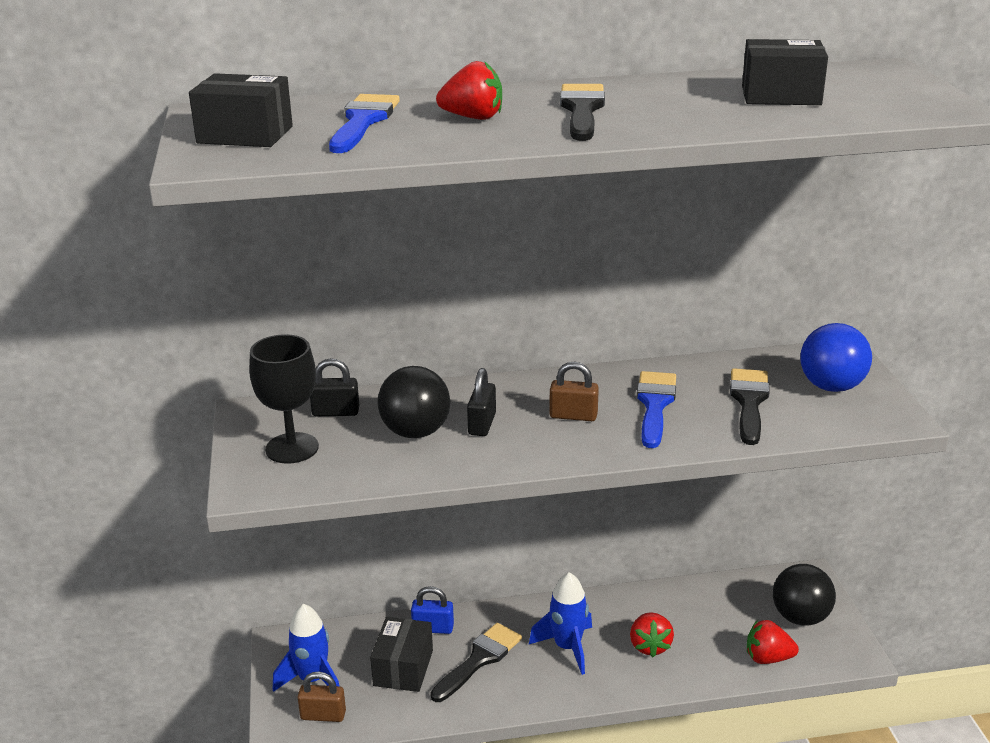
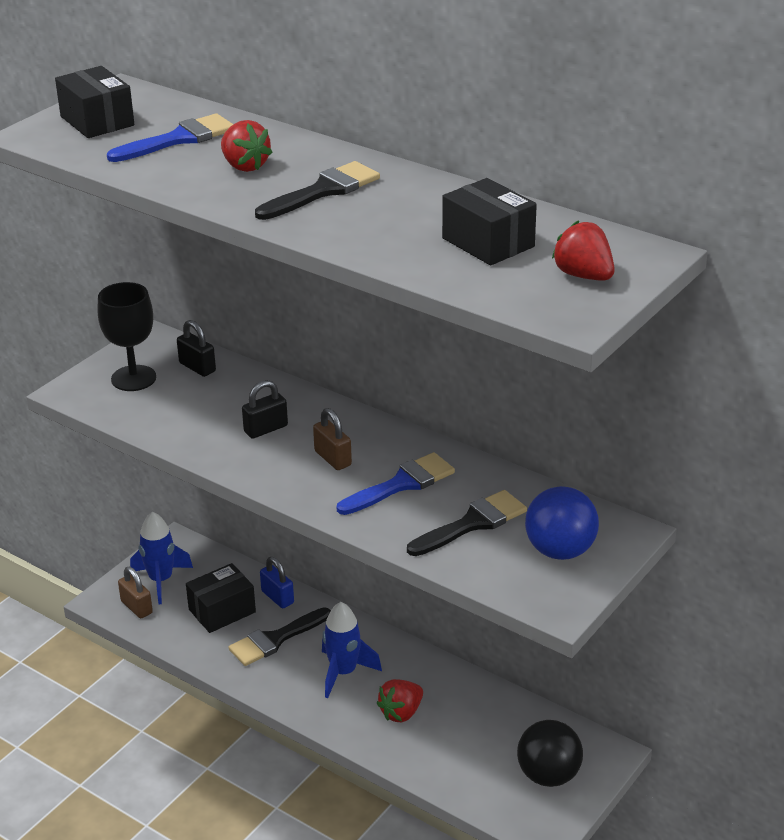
camera: 45 degrees right, 5 degrees up
black ball [378,366,450,438] -> none
black brush [430,623,522,702] -> black brush turned 150 degrees clockwise [229,607,331,666]
red strawberry [747,620,799,664] -> red strawberry moved to [552,221,615,281]

